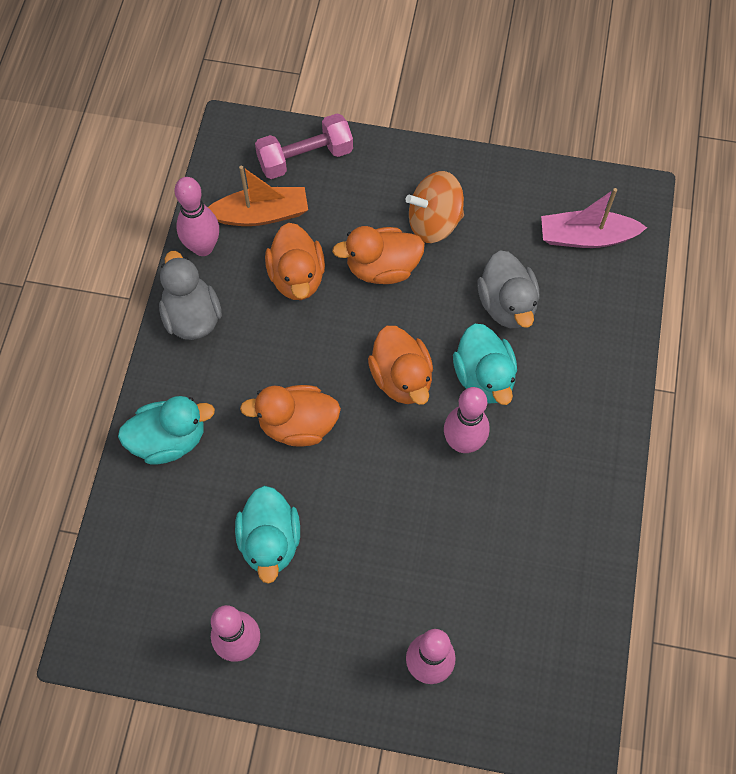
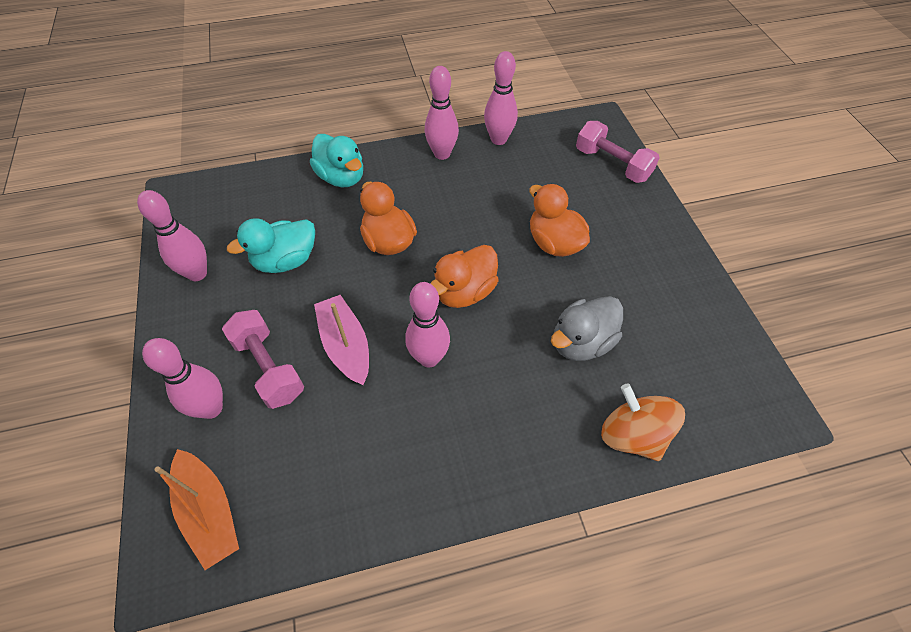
camera: 65 degrees right, 10 degrees down
grey duck [159,251,222,340] -> pink bowling pin [425,66,459,160]
orange boat [208,166,308,226] -> orange boat moved to [154,449,239,570]
orange duck [265,223,325,300] -> none
orange spinning top [406,171,464,243] -> orange spinning top moved to [601,384,685,461]
turquoise duck [453,323,517,405] -> none
pink boat [541,188,647,248] -> pink boat moved to [314,295,369,385]
none -> pink dumbbell [222,310,304,409]

